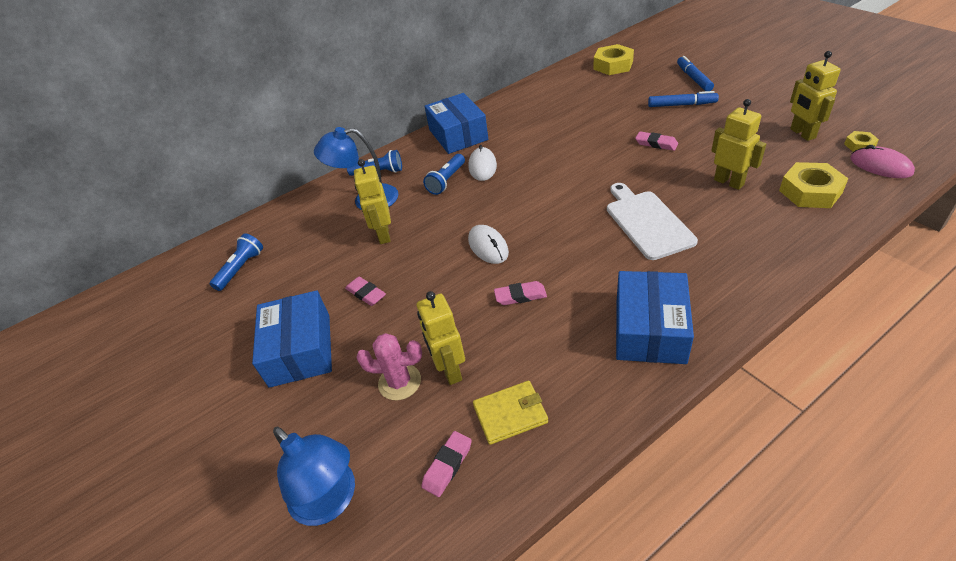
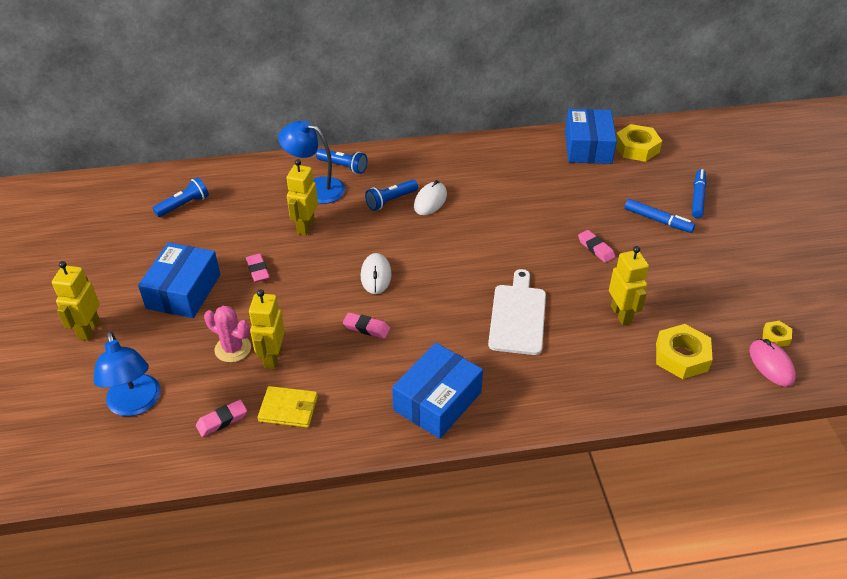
camera: 20 degrees right, 0 degrees up
blue box [425,93,488,154] -> blue box moved to [565,109,617,164]
yellow robot [790,51,841,141] -> yellow robot moved to [52,261,100,341]

